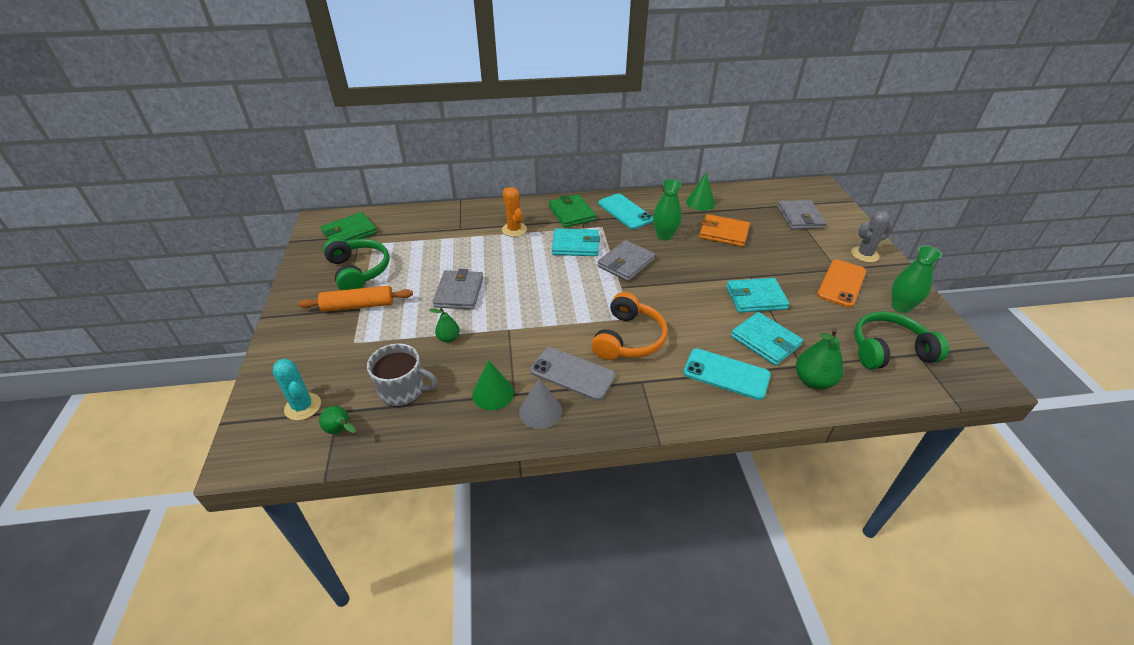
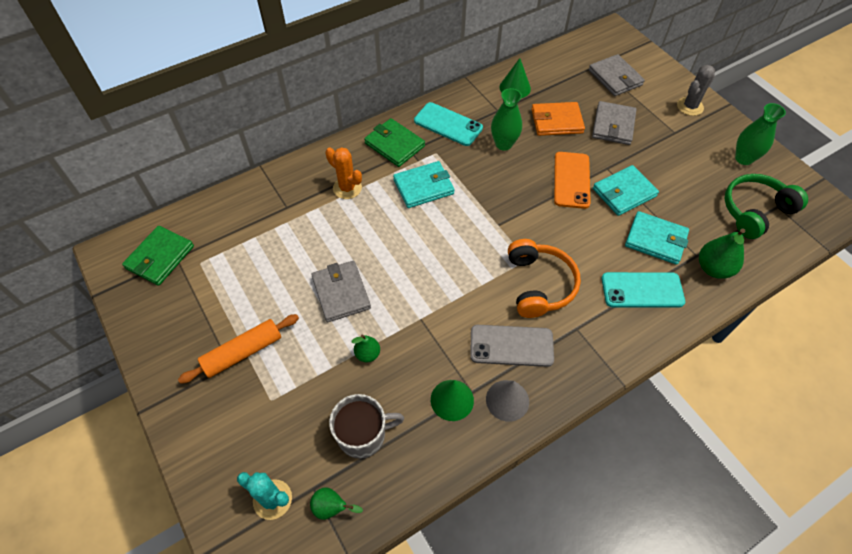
camera: 25 degrees left, 15 degrees up
green headphones [323,237,390,290] -> none
grey wallet [598,240,655,281] -> grey wallet moved to [592,101,636,145]
orange phone [817,259,866,308] -> orange phone moved to [554,152,591,209]

